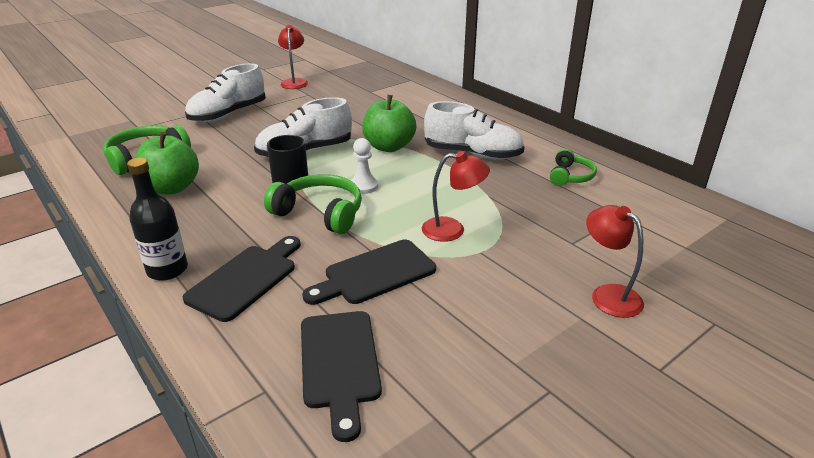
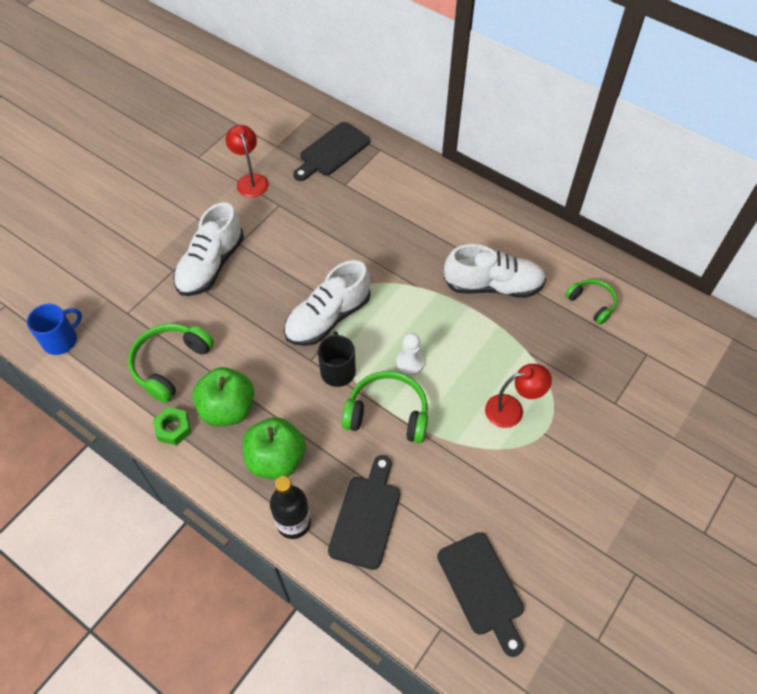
camera: 15 degrees left, 25 degrees up
black cutting board [302,239,436,305] -> black cutting board moved to [293,122,370,181]
green apple [362,95,417,152] -> green apple moved to [242,417,306,479]
green headphones [550,149,597,186] -> green headphones turned 45 degrees counterclockwise [565,279,618,325]
red lamp [586,205,644,318] -> none
none -> blue mug [27,304,82,355]
none -> green nut [153,407,191,446]

